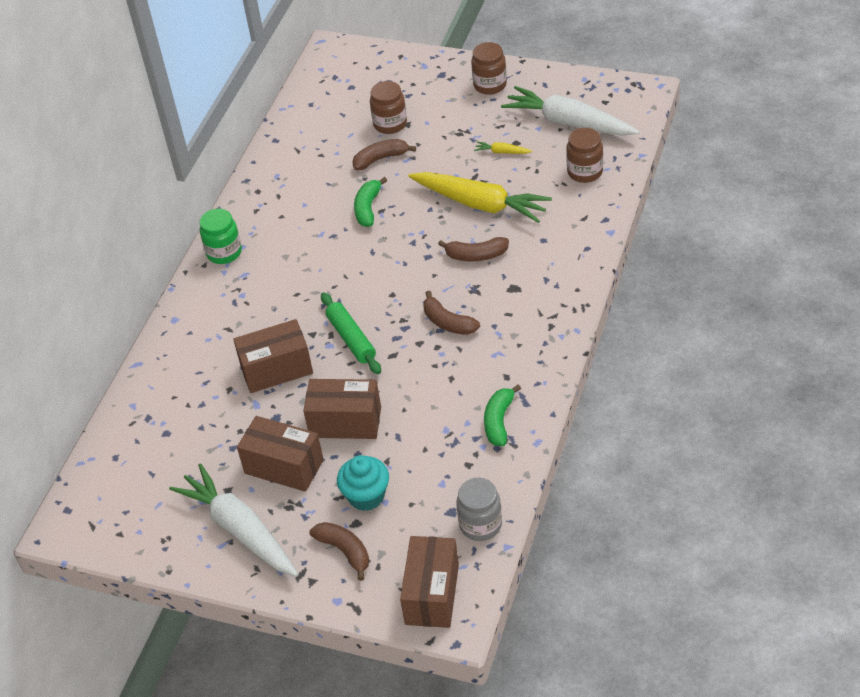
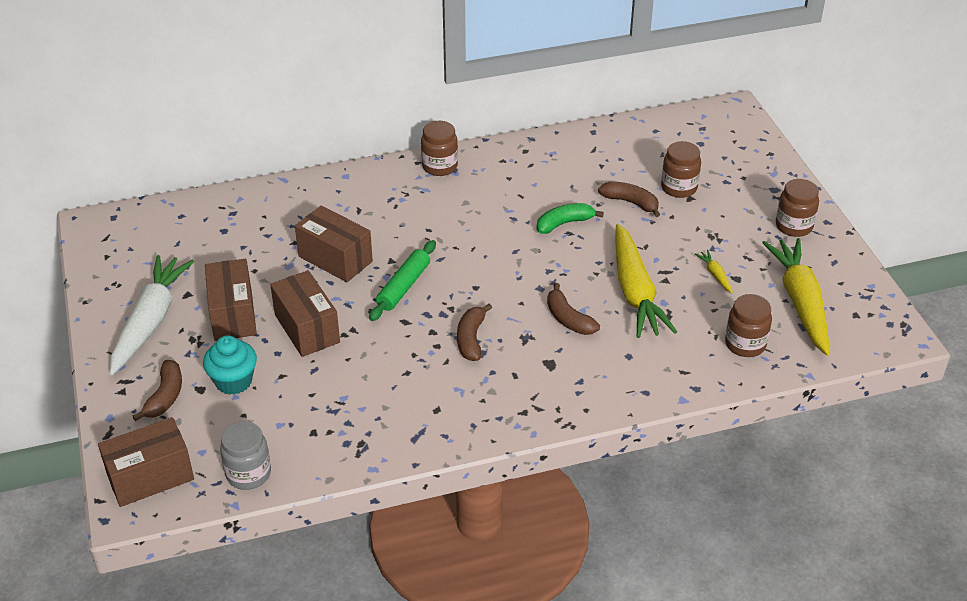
camera: 50 degrees right, 5 degrees down
green jar [200,209,242,264] -> brown jar [421,121,458,176]
green banana [484,384,521,446] -> none
white carrot [501,86,640,136] -> yellow carrot [762,238,829,356]

